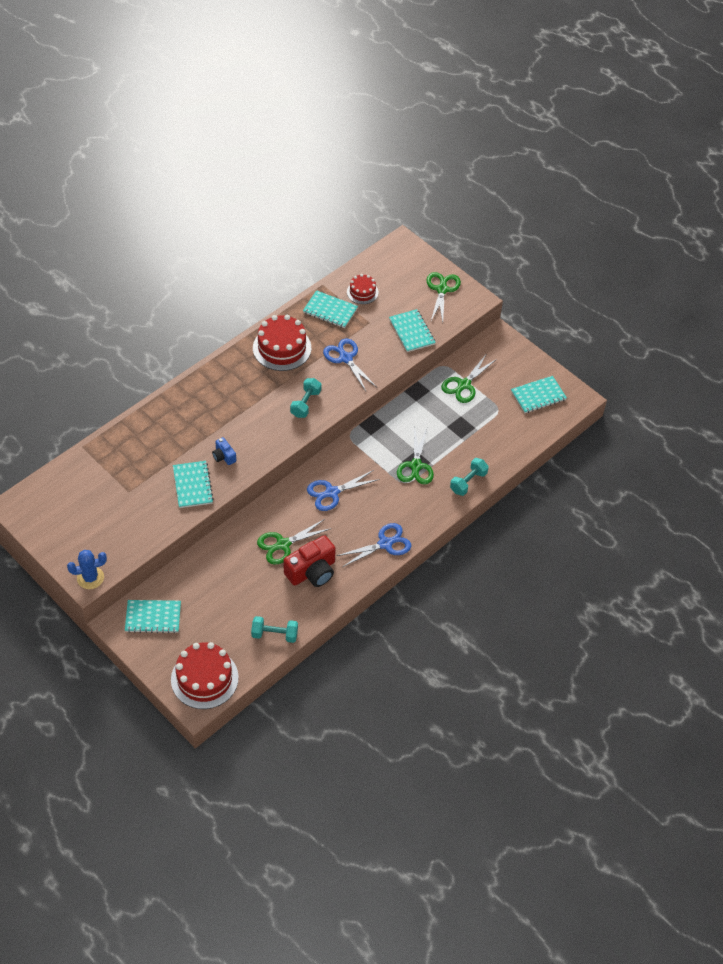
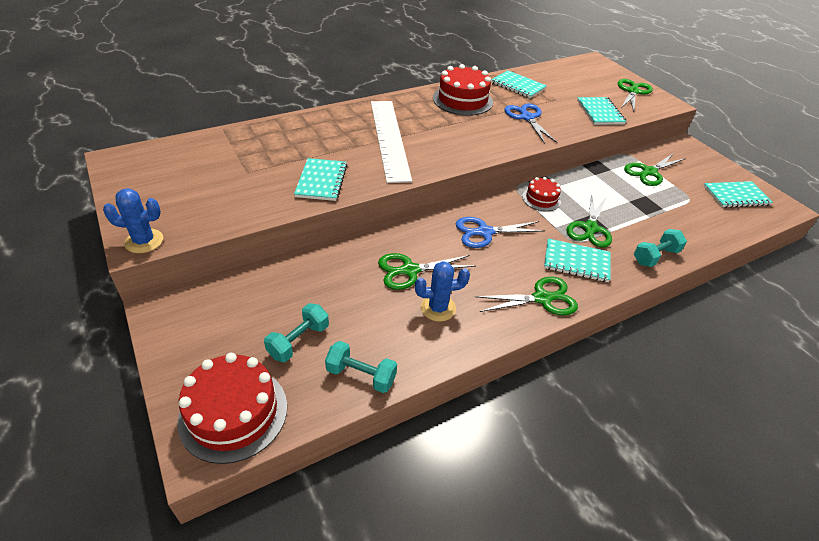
camera: 15 degrees right, 10 degrees down
turquoise notebook [125,600,181,633] -> turquoise notebook moved to [544,238,611,282]
blue camera [212,437,236,465] -> none
red camera [283,535,336,587] -> blue cactus [415,261,470,322]
turquoise dumbbell [290,378,321,418] -> turquoise dumbbell moved to [264,303,329,362]
blue scissors [337,523,411,567] -> green scissors [475,277,578,315]
red cake [347,274,378,304] -> red cake moved to [522,177,561,211]
none -> white ruler [371,101,412,183]

